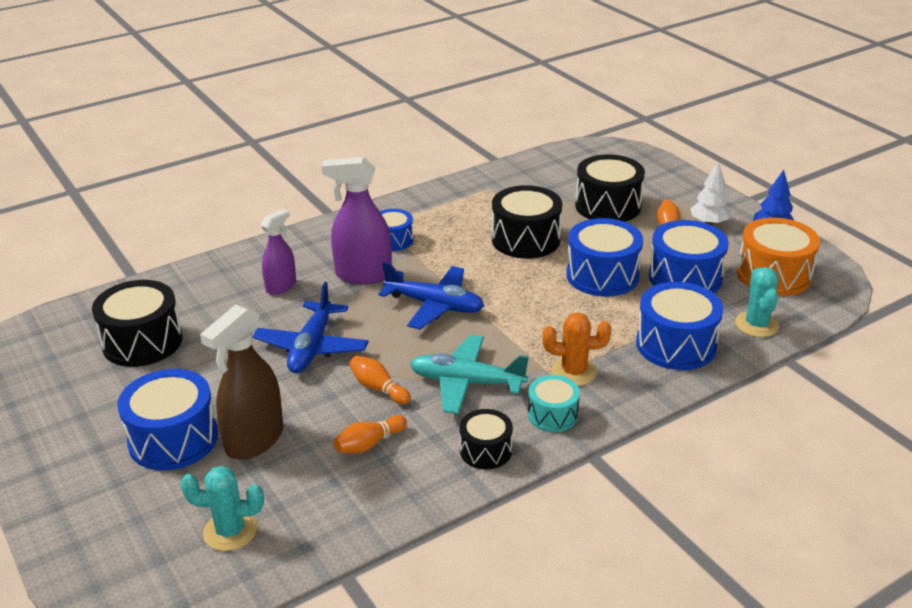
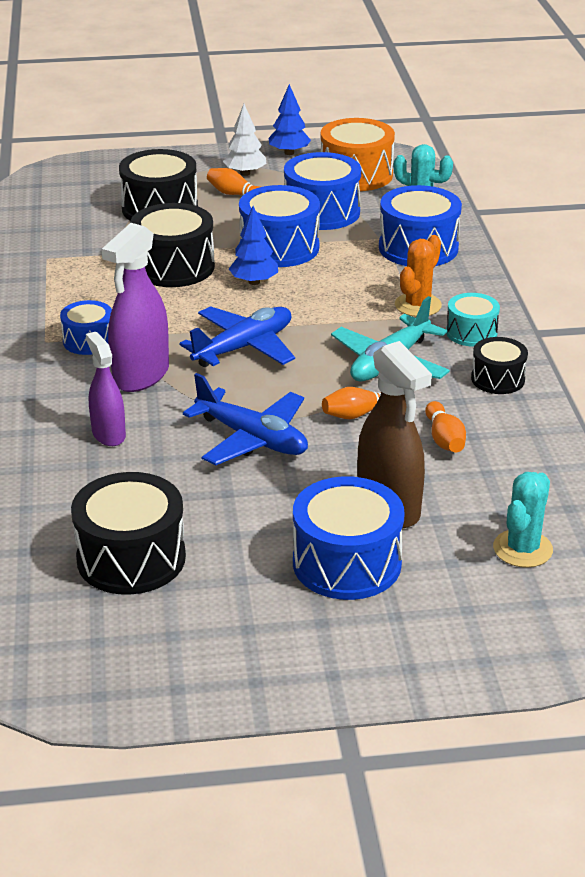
camera: 65 degrees left, 0 degrees up
none -> blue tree [229,206,278,285]

